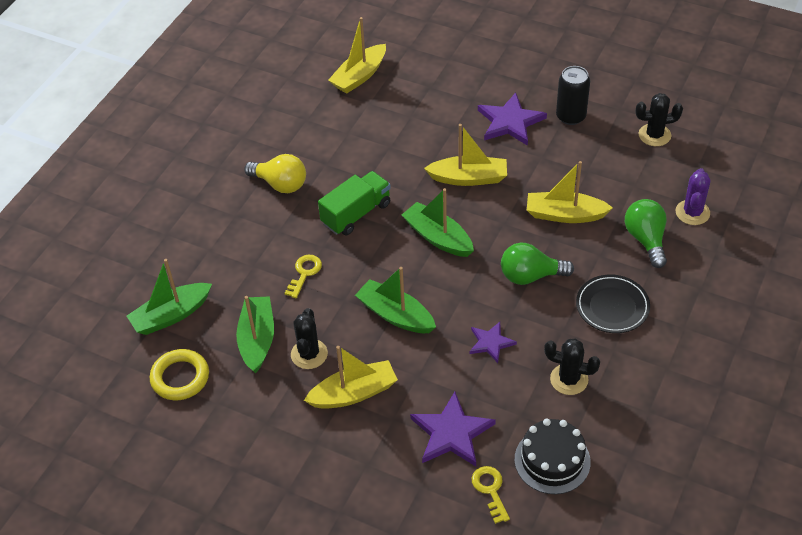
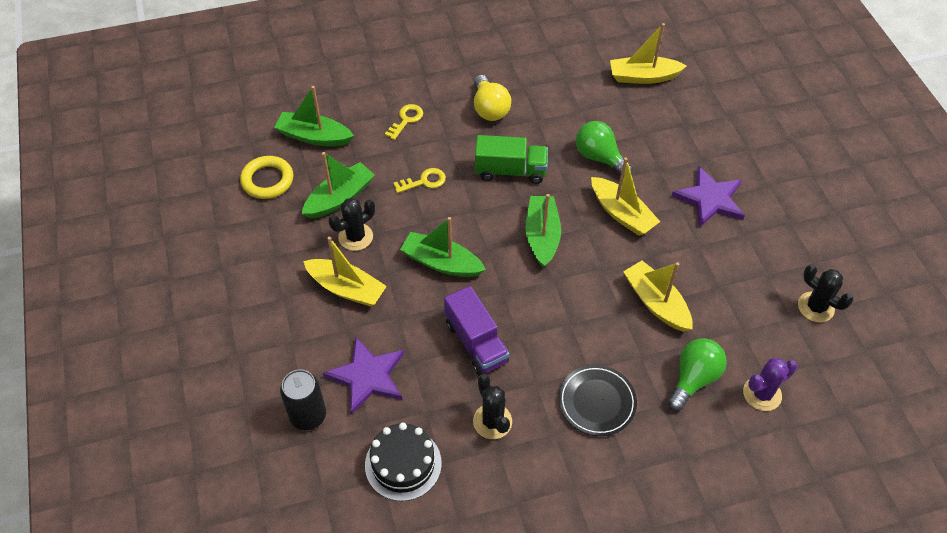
camera: 45 degrees right, 5 degrees up
green boat [355,267,436,333] -> green boat turned 60 degrees counterclockwise [400,217,486,277]
purple star [469,322,517,363] -> purple truck [444,286,509,375]
yellow key [472,466,510,524] -> yellow key moved to [385,104,423,140]
green light bulb [501,242,574,285] -> green light bulb moved to [576,121,633,175]
black can [556,66,590,125] -> black can moved to [280,369,326,430]

